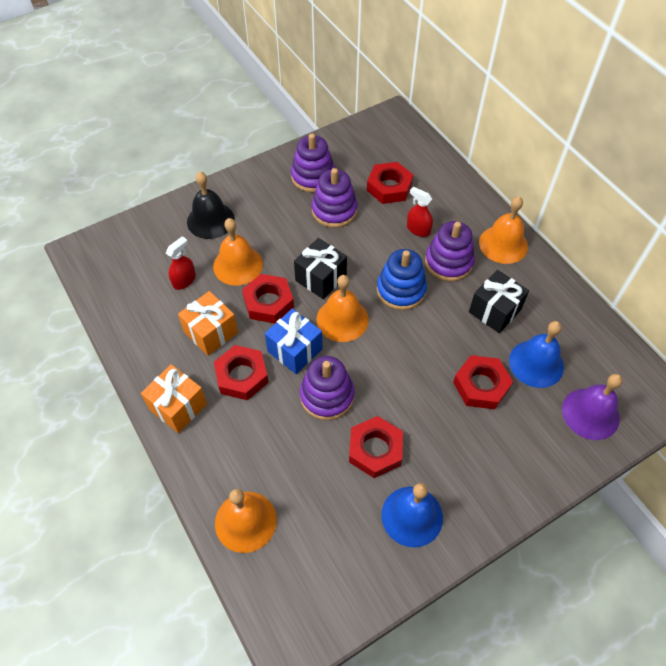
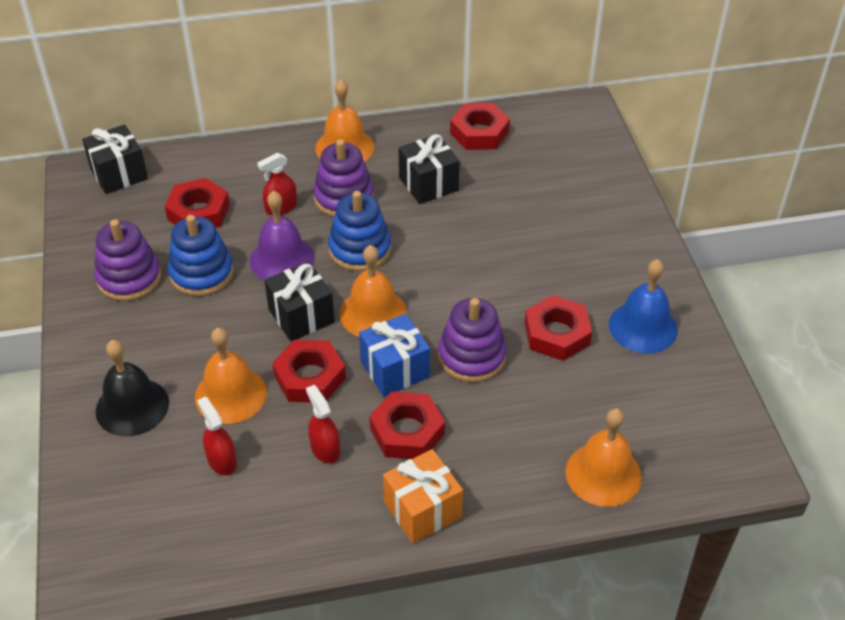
camera: 70 degrees left, 10 degrees down
orange gift [178,291,238,356] -> red spray bottle [306,385,340,464]
purple stacking toy [311,168,358,228] -> blue stacking toy [168,215,234,296]
red nut [453,355,513,409] -> red nut moved to [450,103,510,150]
blue bell [509,321,564,388] -> none
purple bell [562,374,622,440] -> purple bell moved to [250,191,315,280]
none -> black gift [82,124,148,194]

